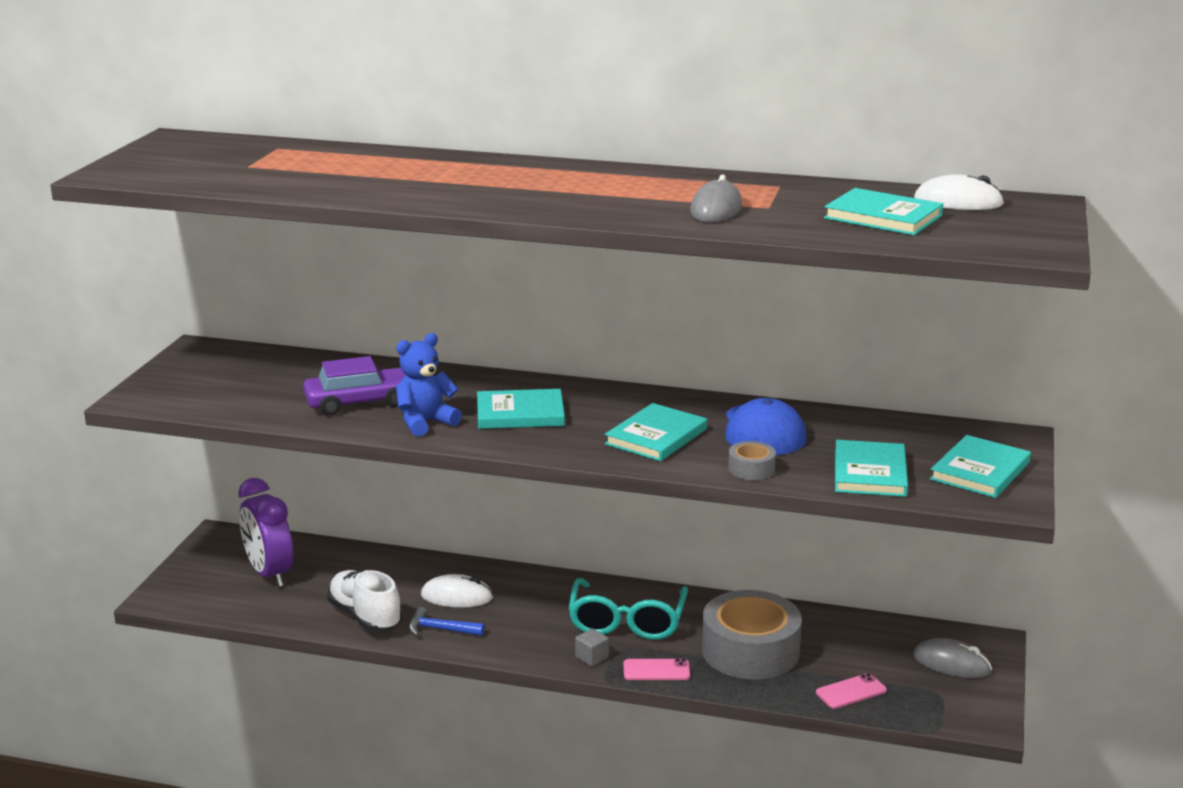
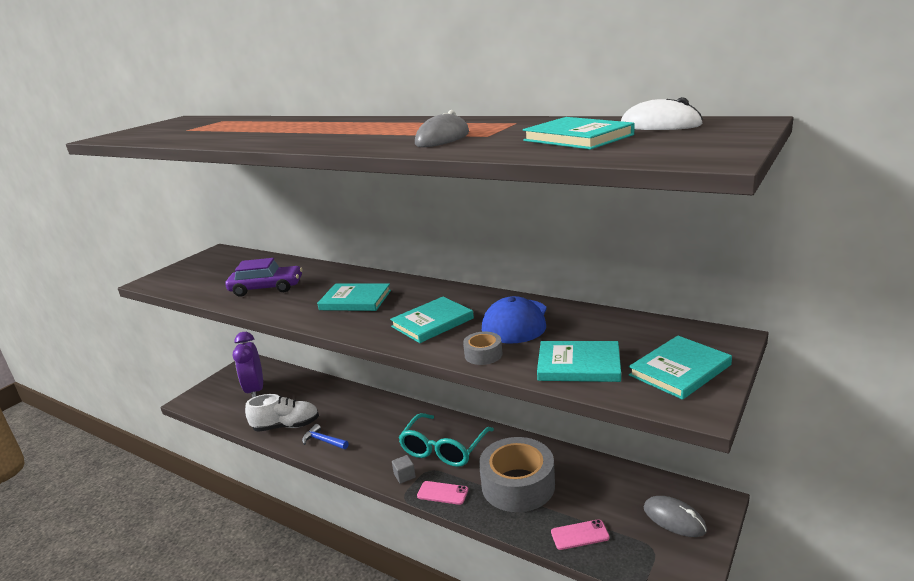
camera: 20 degrees right, 0 degrees up
white shoe [327,570,402,632] -> white shoe turned 105 degrees clockwise [245,394,319,432]
blue teddy bear [396,333,462,437] -> none
white mouse [421,574,493,608] -> none
turquoise book [835,440,908,497] -> turquoise book turned 75 degrees clockwise [537,341,621,382]

